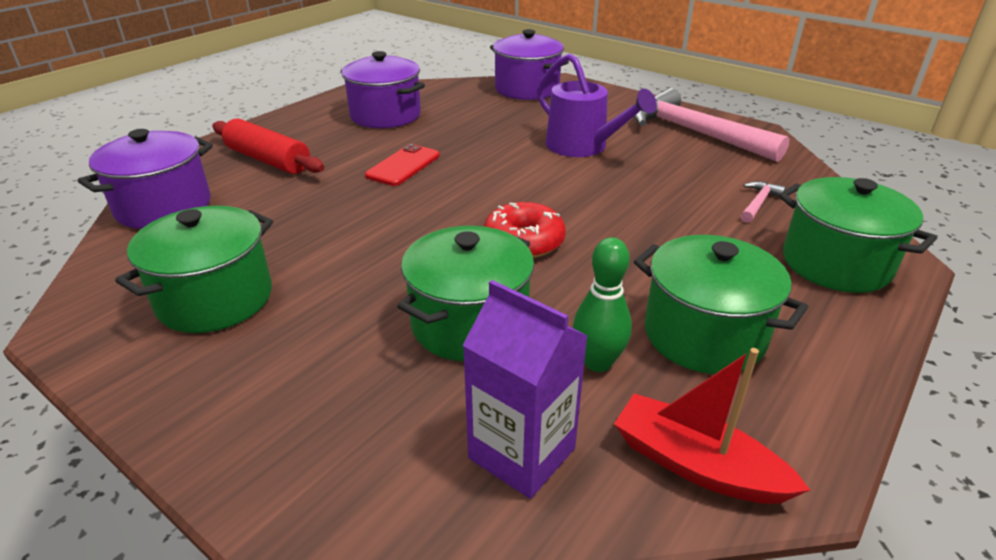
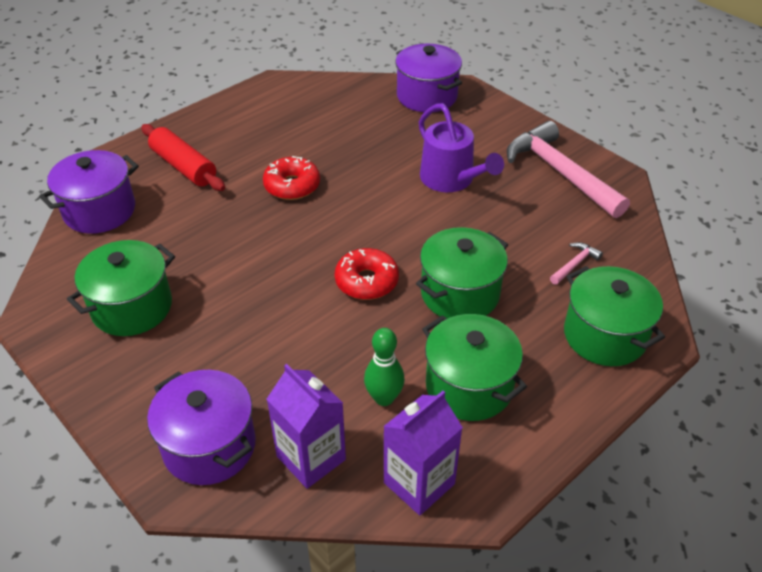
camera: 10 degrees right, 10 degrees up
purple pot [340,51,425,128] -> purple pot moved to [147,370,256,485]
red phone [365,144,440,186] -> red donut [263,156,320,200]
green pot [397,226,534,361] -> green pot moved to [416,227,508,319]
red boat [614,348,810,504] -> purple carton [383,391,463,516]

